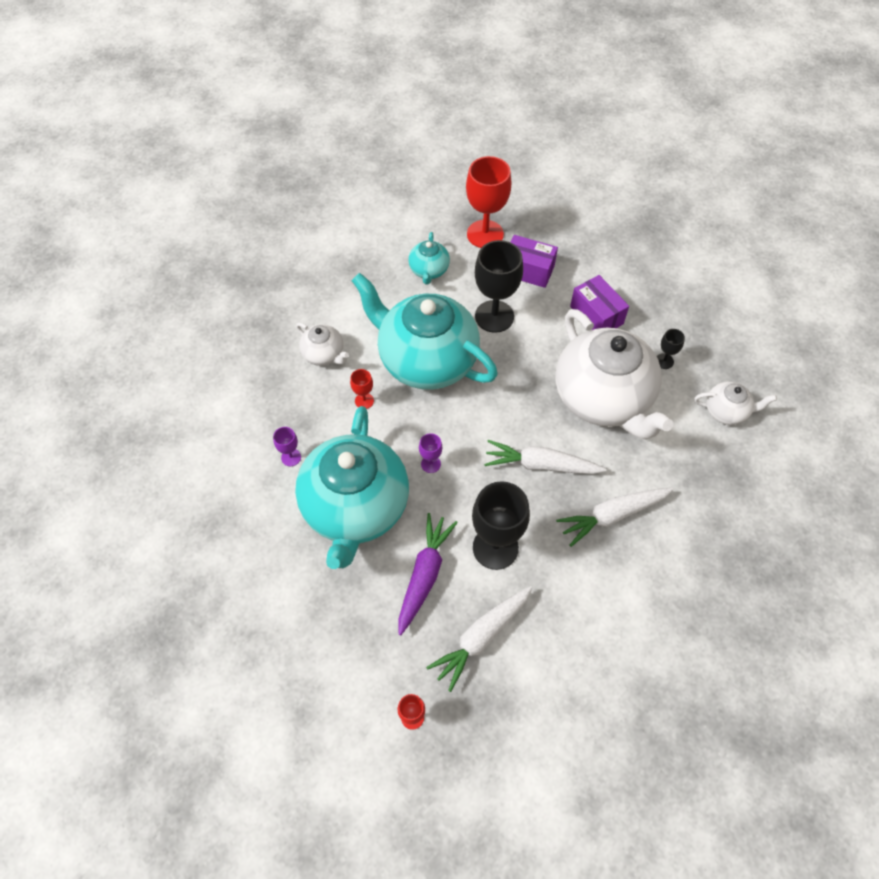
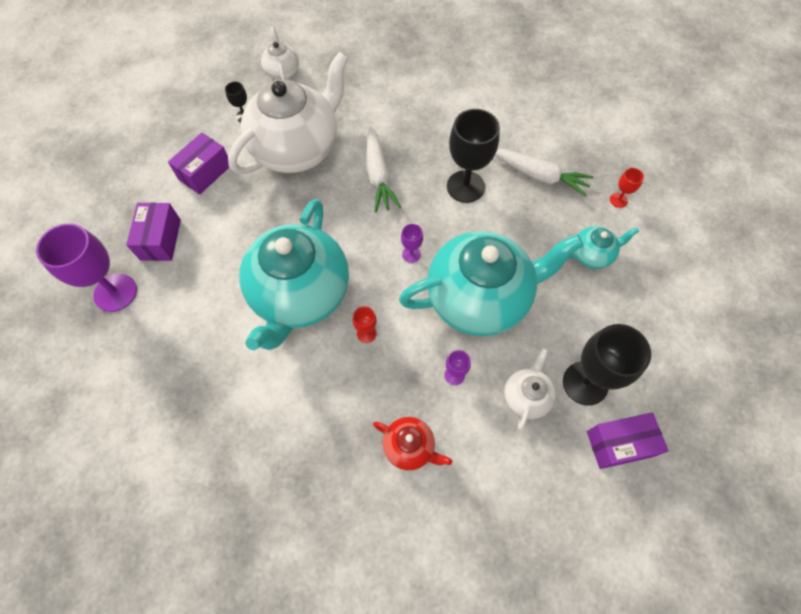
camera: 110 degrees left, 5 degrees up
white teapot [296,322,349,366] -> white teapot moved to [504,348,556,431]
purple carrot [398,513,458,635] -> none
turquoise teapot [409,232,450,285] -> turquoise teapot moved to [569,226,639,269]
red goblet [466,156,511,248] -> purple goblet [36,223,137,312]
black goblet [475,240,523,333] -> black goblet moved to [563,324,651,406]
white carrot [556,488,674,547] -> none
none -> red teapot [373,417,452,470]
none -> purple box [587,412,669,469]

